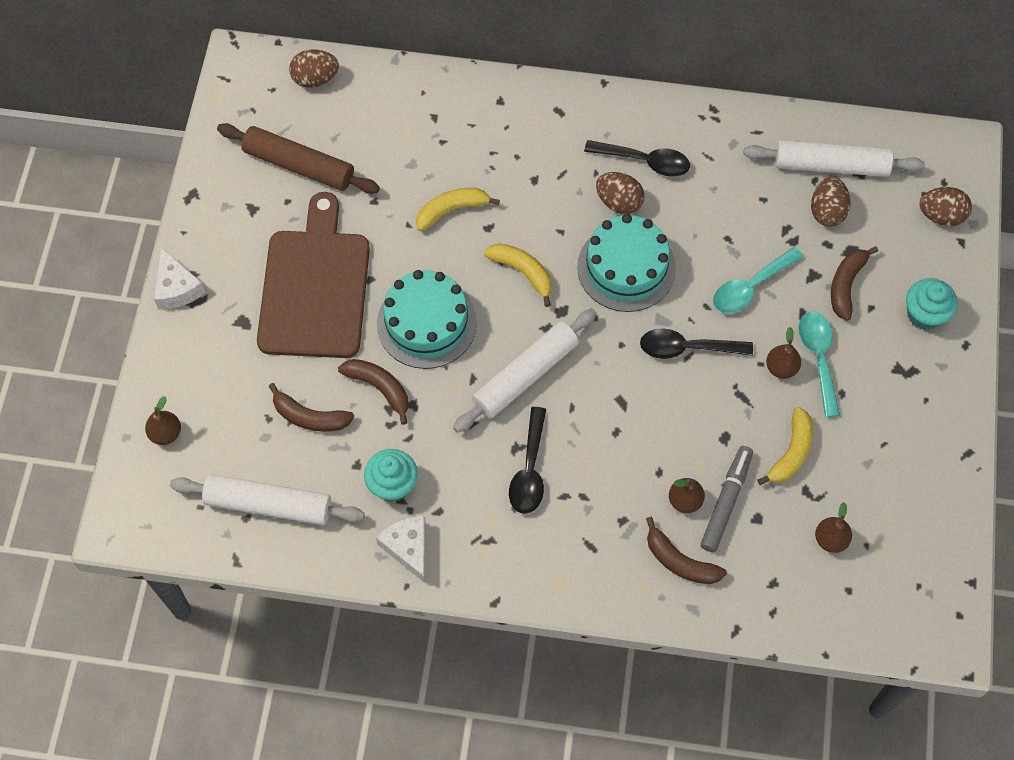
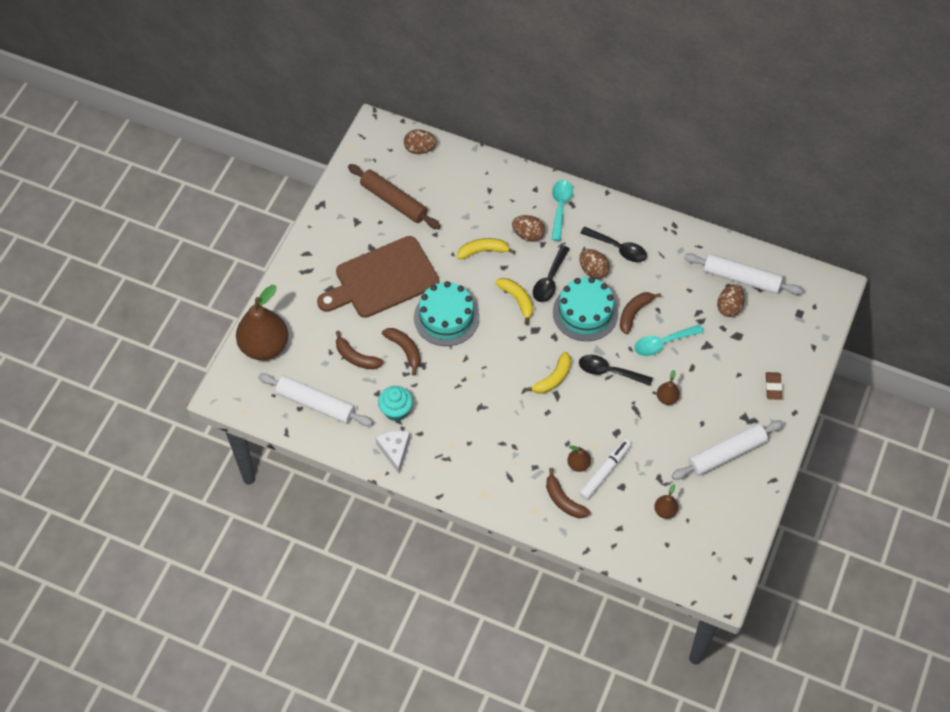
camera: 15 degrees right, 5 degrees down
brown pear [145,396,181,445] -> brown pear [236,285,288,360], size x2.29
white cheese [154,247,205,310] -> none
brown cutting board [257,192,370,358] -> brown cutting board turned 135 degrees counterclockwise [317,236,440,318]
white rolling pin [453,309,596,433] -> white rolling pin moved to [672,420,784,480]
black spoon [509,407,546,514] -> black spoon moved to [533,245,570,302]
grey marker [701,446,753,552] -> white marker [579,439,631,500]
yellow banana [757,407,813,485] -> yellow banana moved to [525,352,571,394]
turquoise spoon [798,312,840,417] -> turquoise spoon moved to [551,180,573,241]
brown banana [831,246,878,321] -> brown banana moved to [620,292,661,334]
turquoise cupcake [906,278,958,330] -> brown eraser [766,372,782,400]
brown egg [919,187,972,226] -> brown egg moved to [512,215,545,242]

